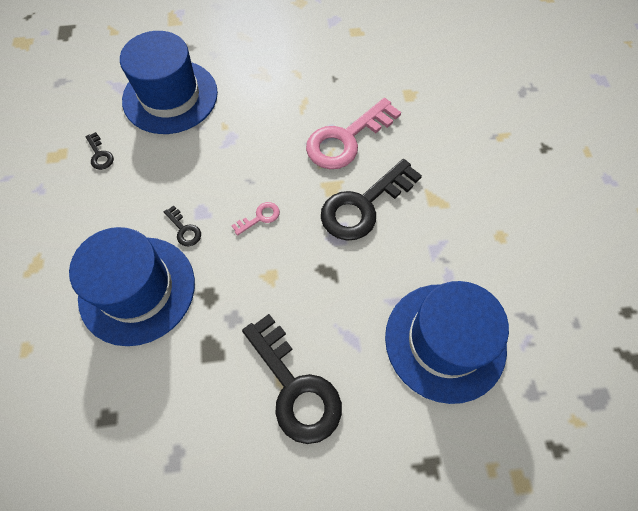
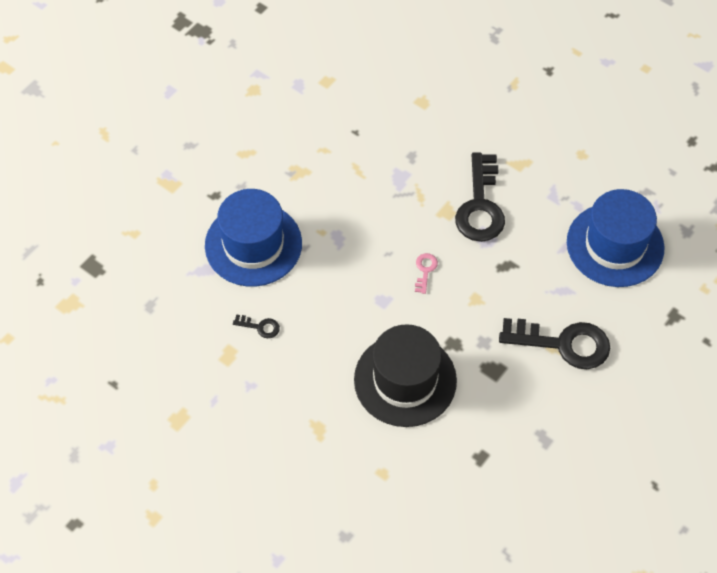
camera: 45 degrees left, 5 degrees down
blue hat [69,227,195,346] -> black hat [354,324,457,427]
black key [164,205,201,246] -> none
pink key [306,98,401,169] -> none

